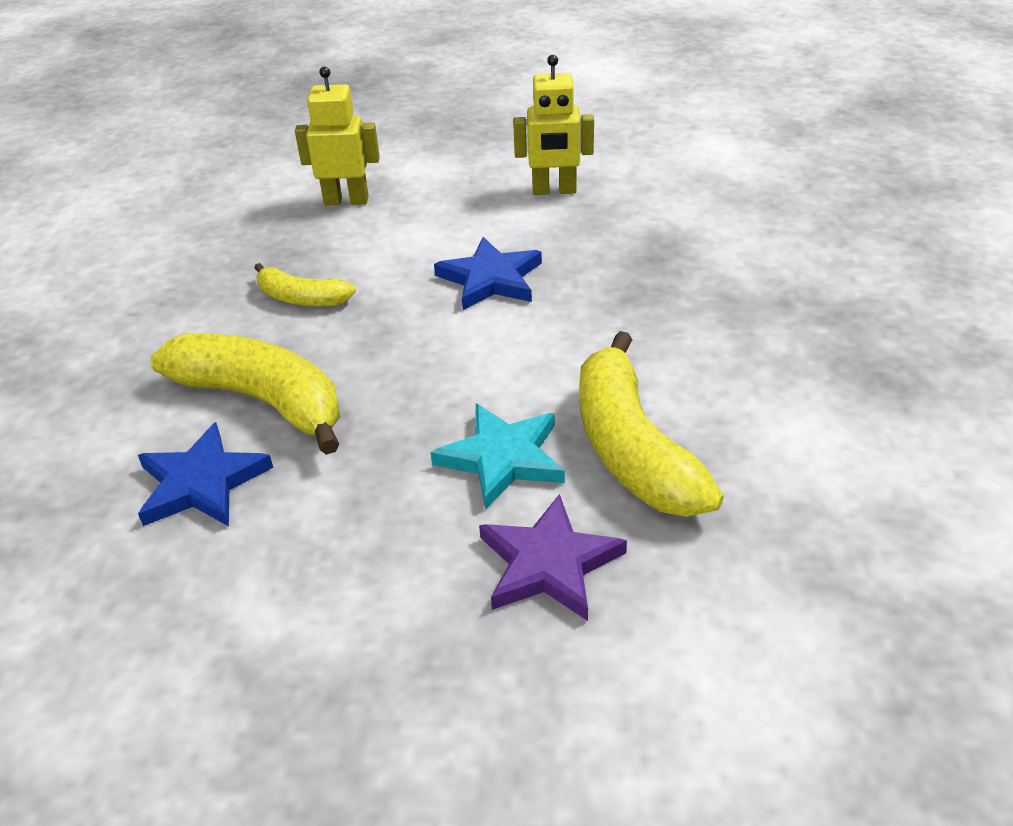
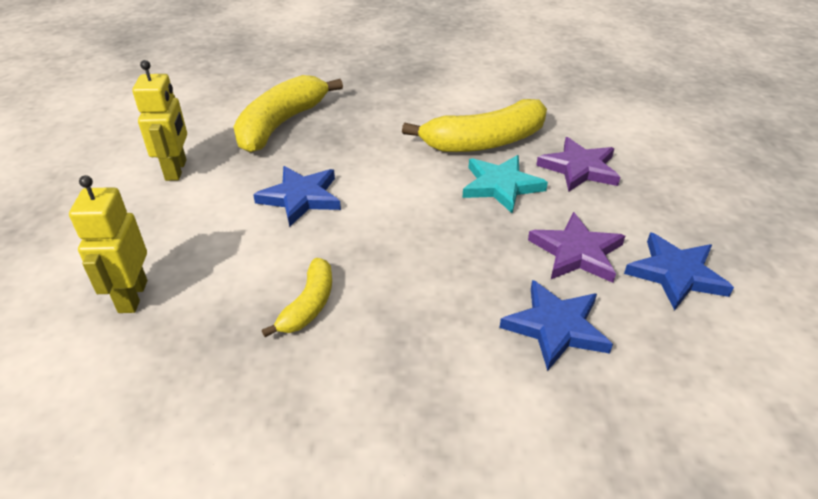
camera: 95 degrees left, 0 degrees up
yellow banana [151,333,340,455] -> yellow banana moved to [233,75,343,153]
none -> purple star [528,212,625,283]
none -> blue star [624,232,734,310]

